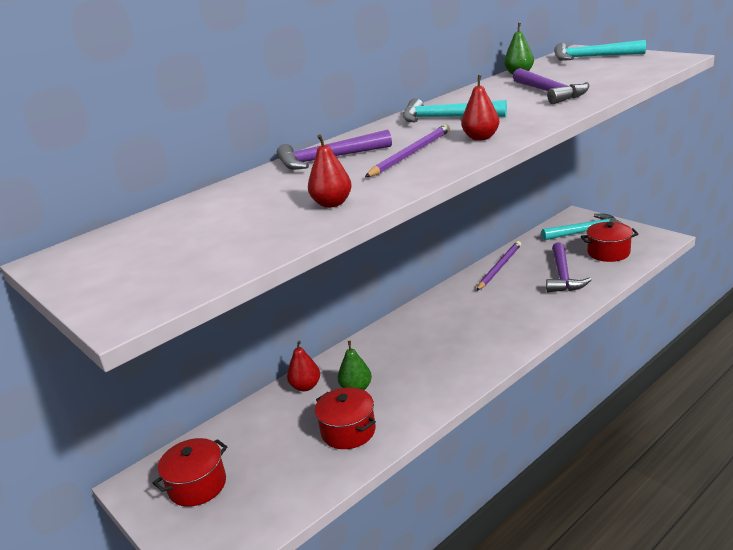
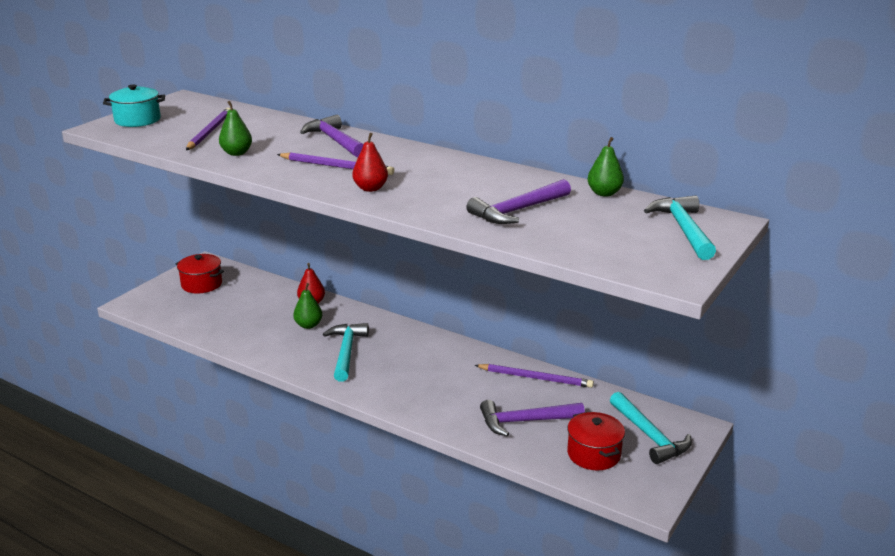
camera: 70 degrees right, 0 degrees up
red pear [308,134,352,208] -> green pear [219,101,252,156]
red pot [315,387,376,449] -> none
turquoise hammer [403,98,507,122] -> turquoise hammer moved to [323,323,369,382]
none -> turquoise pot [103,84,165,127]
none -> purple pencil [186,108,230,150]

